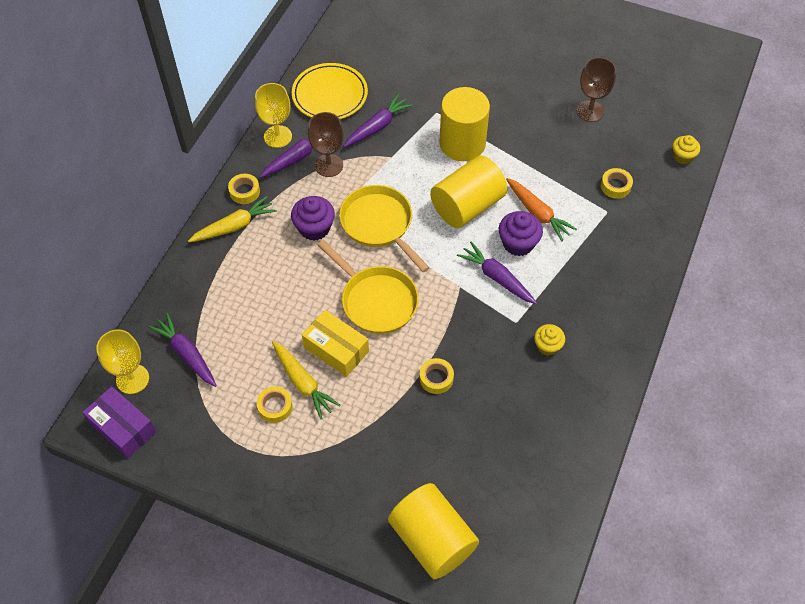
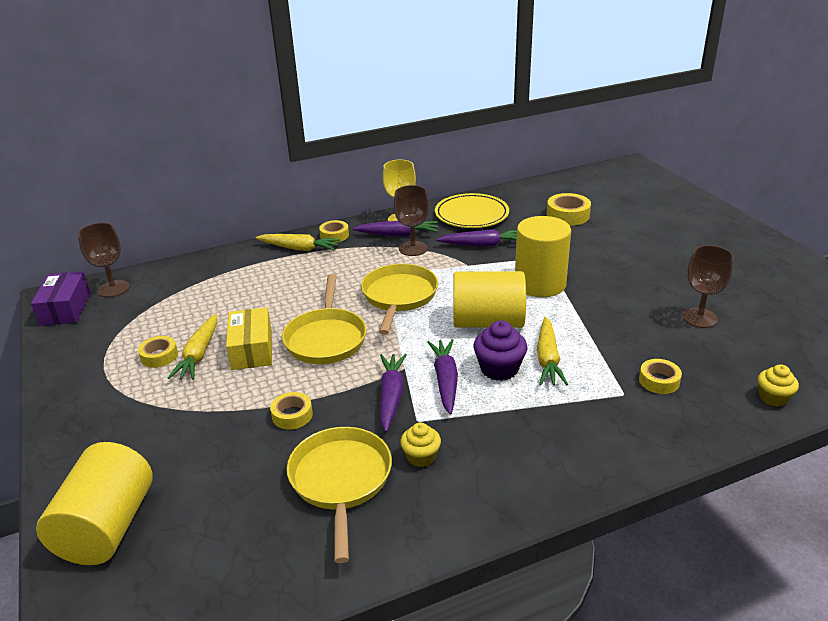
camera: 45 degrees right, 25 degrees down
yellow goblet [96,329,149,394] -> brown goblet [78,223,129,297]
purple carrot [148,313,217,387] -> purple carrot moved to [380,354,407,432]
purple cupcake [291,196,335,241] -> none
orange carrot [506,178,577,241] -> yellow carrot [537,317,568,386]
none -> yellow pan [287,427,392,563]
none -> yellow tape [547,193,591,226]

